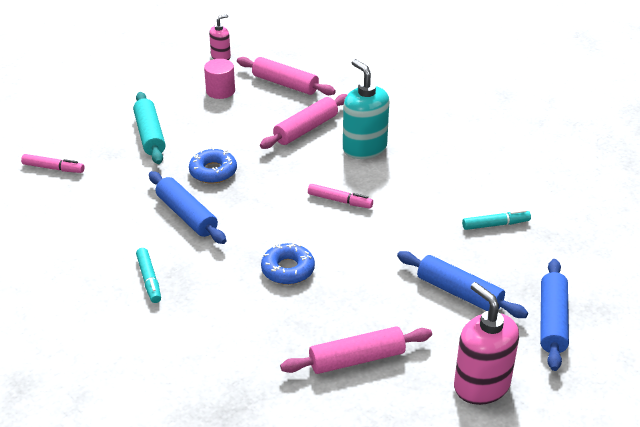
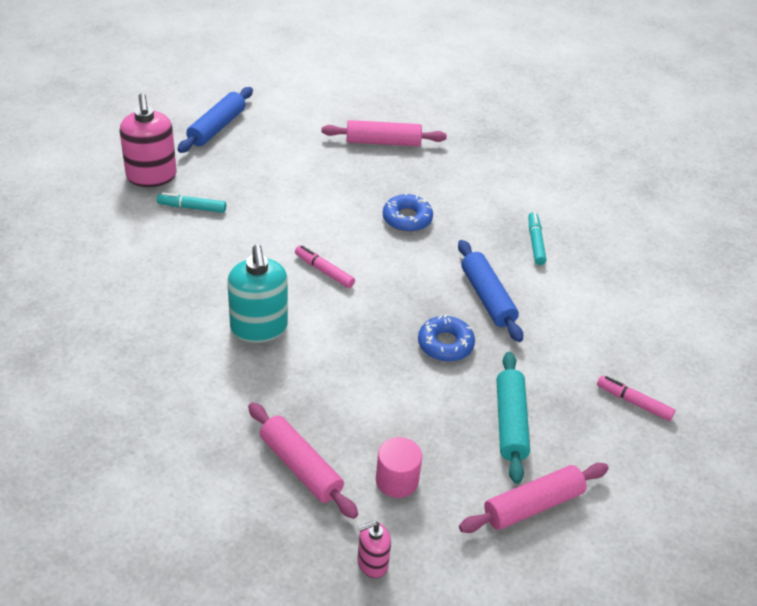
camera: 165 degrees left, 5 degrees up
pink rolling pin [260,94,348,149] -> pink rolling pin moved to [459,463,609,533]
blue rolling pin [397,251,528,318] -> none
pink soap dispenser [454,282,519,405] -> pink soap dispenser moved to [120,93,177,187]

